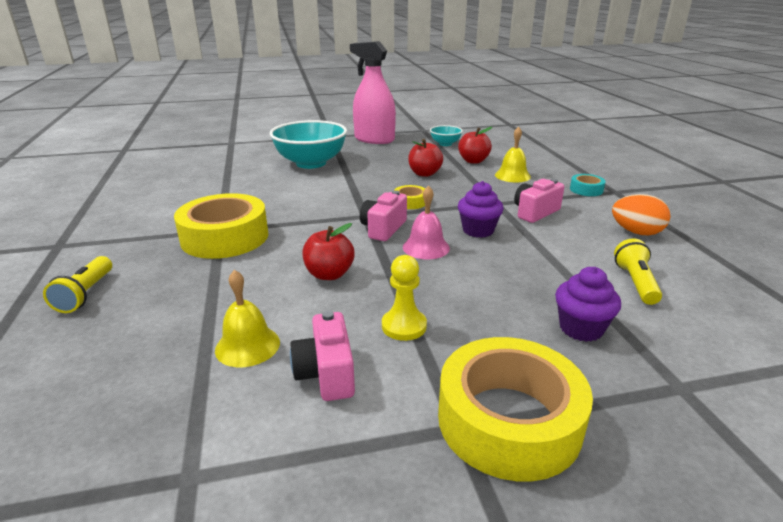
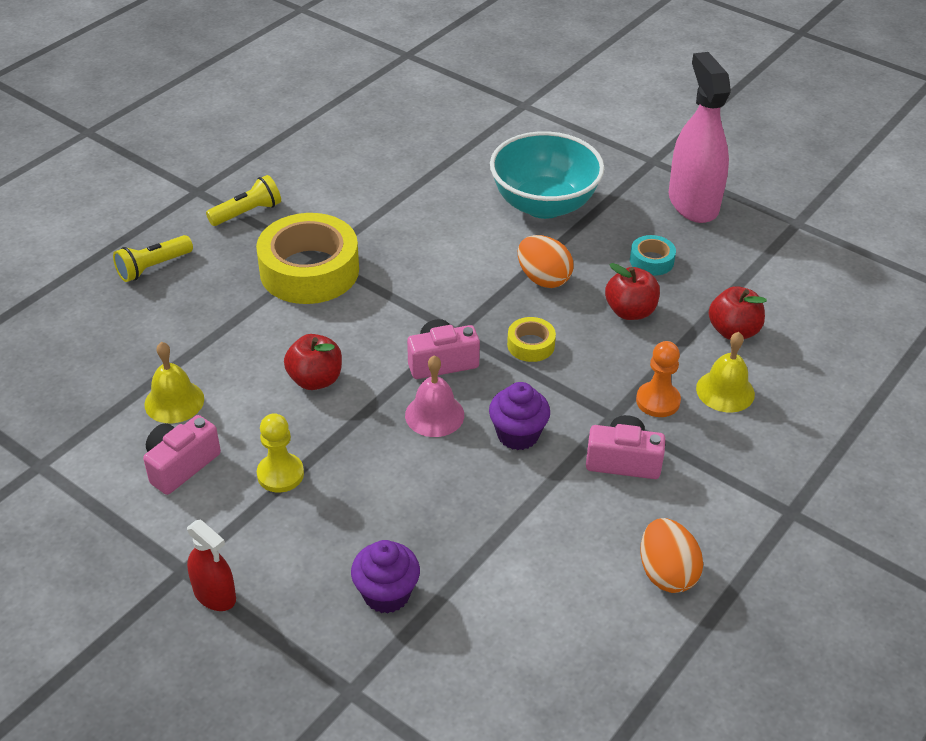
camera: 50 degrees right, 15 degrees up
turquoise bowl [430,125,463,146] -> none
yellow tape [438,337,593,481] -> red spray bottle [187,519,236,611]
turquoise tape [570,174,606,196] -> turquoise tape moved to [630,235,676,276]
yellow flashlight [614,239,662,305] -> yellow flashlight moved to [206,175,281,226]
none -> orange egg [518,235,573,288]
none -> orange pawn [636,341,681,417]

